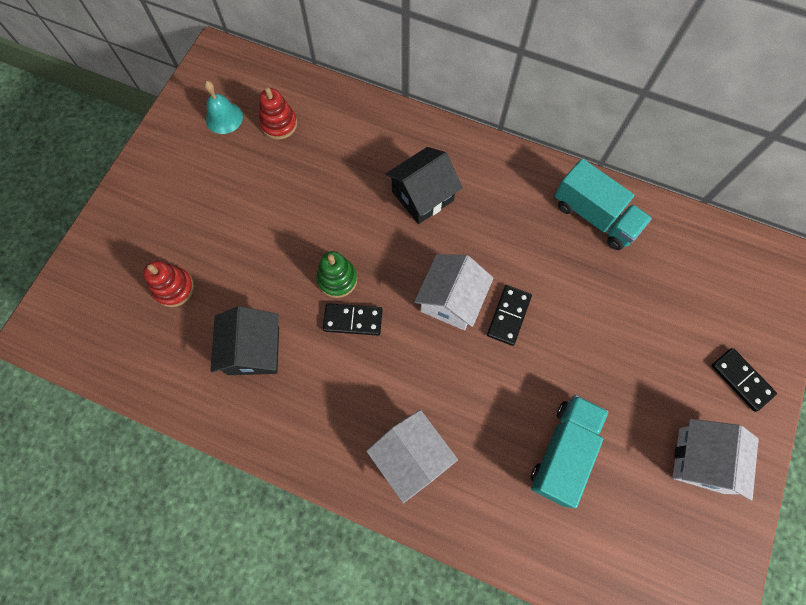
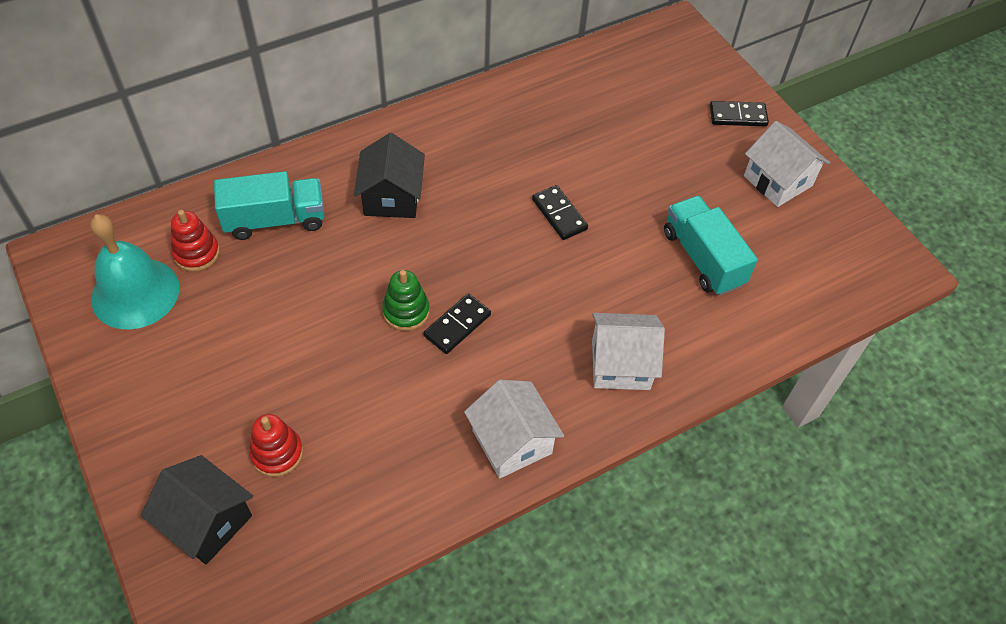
camera: 55 degrees left, 15 degrees down
turquoise bell [204,81,243,134] -> turquoise bell [90,214,179,329], size x1.77
black house [210,306,279,375] -> black house moved to [141,455,253,565]
white house [414,254,494,330] -> white house moved to [464,380,564,478]
turquoise truck [555,158,652,250] -> turquoise truck moved to [214,171,325,240]

